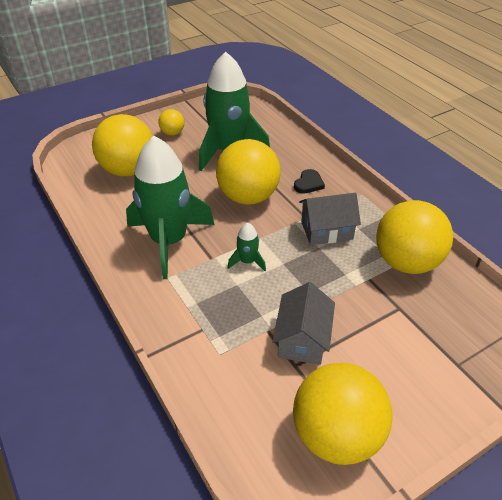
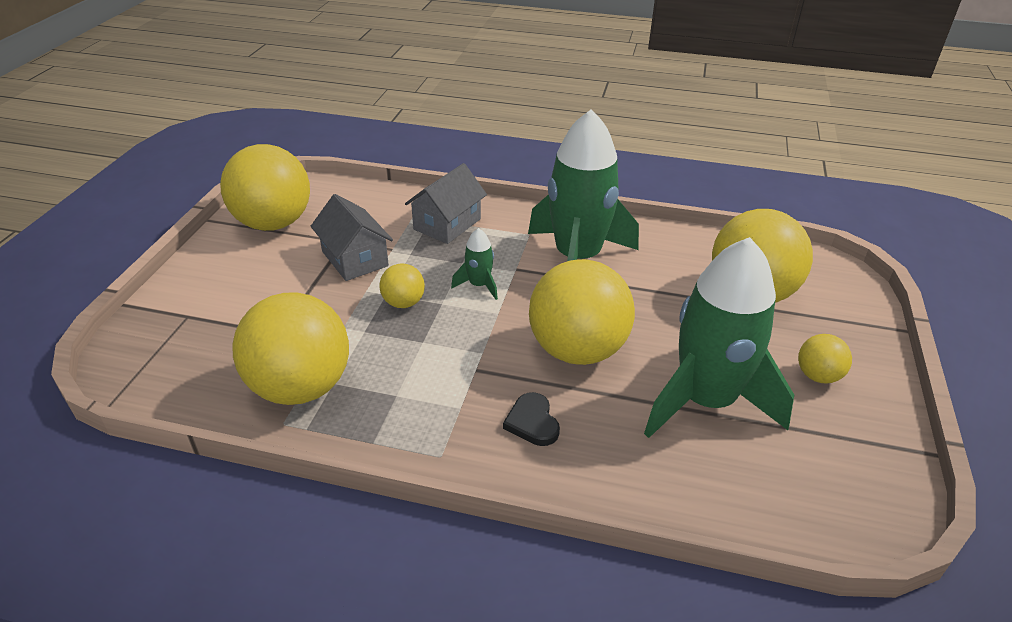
camera: 135 degrees right, 5 degrees down
grey house [299,193,361,245] -> grey house moved to [405,163,487,244]
none -> yellow ball [379,264,425,308]

